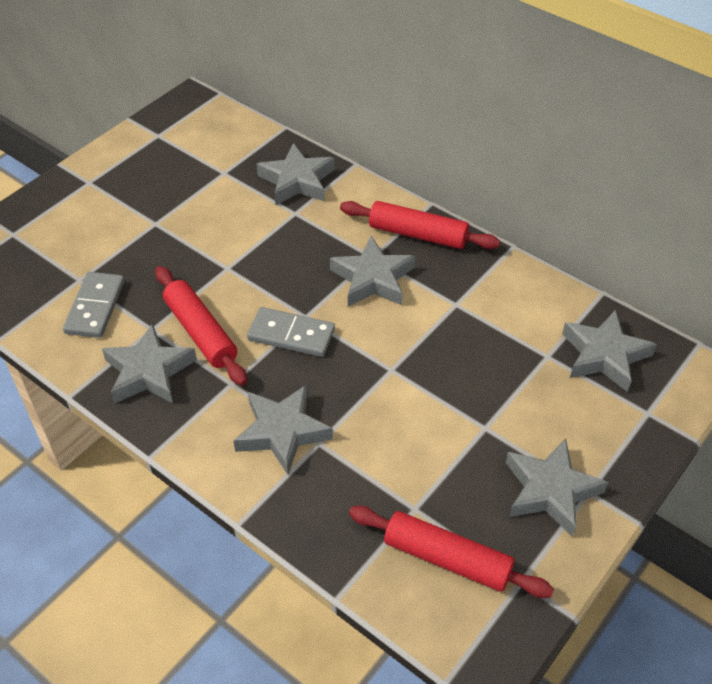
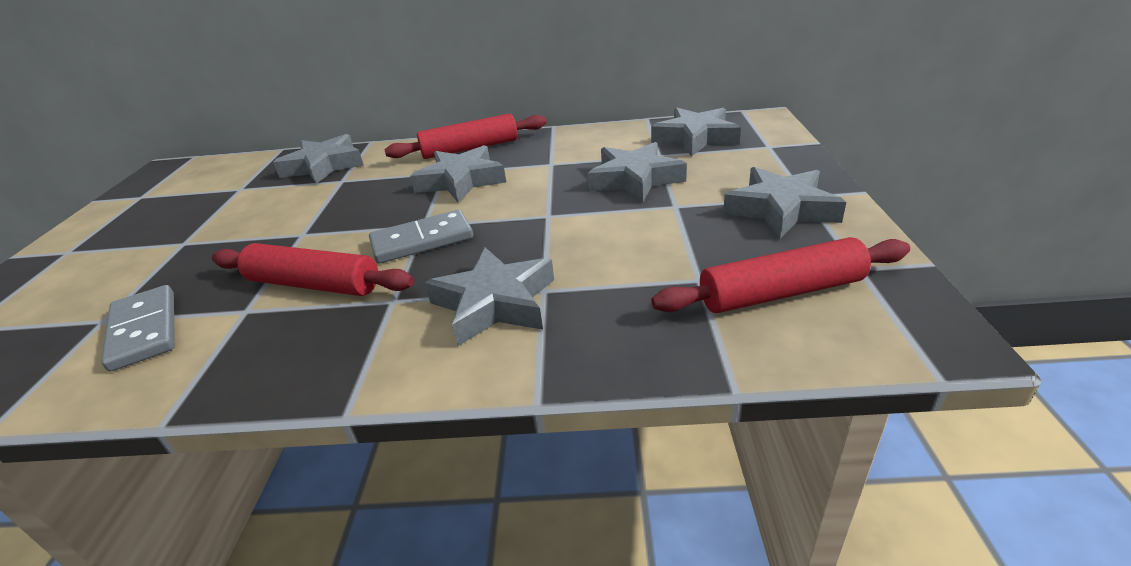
camera: 35 degrees left, 15 degrees down
grey star [102,323,197,404] -> grey star moved to [588,142,687,203]

